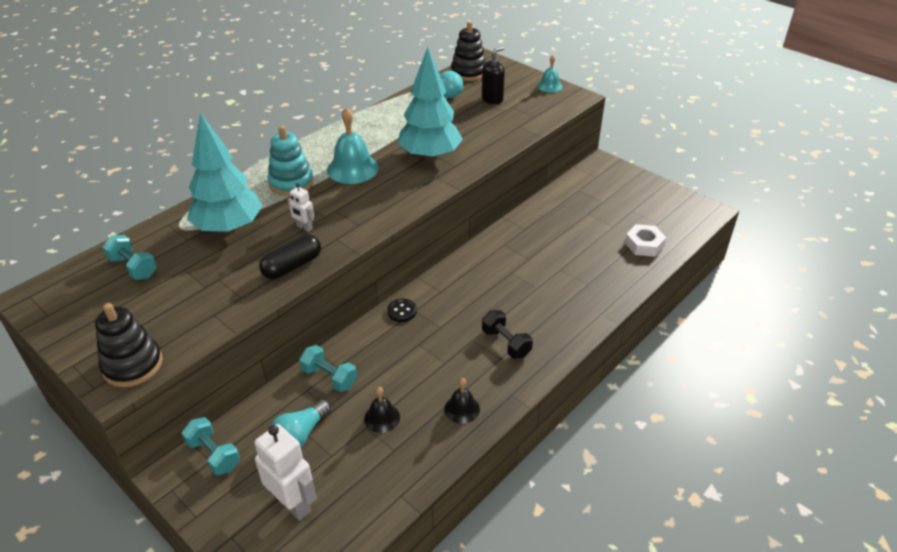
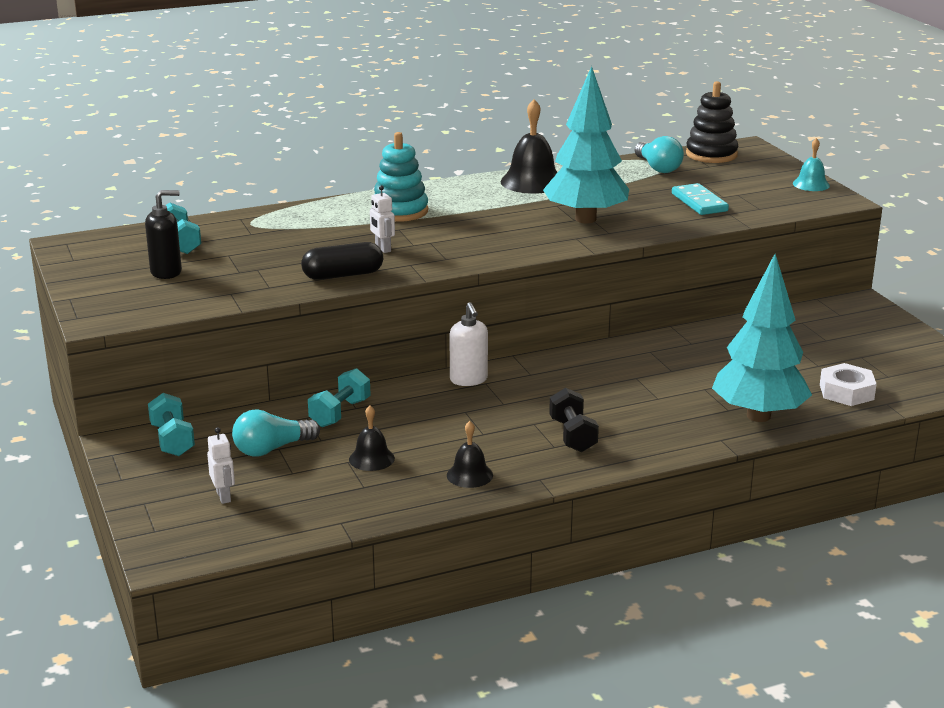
camera: 25 degrees right, 15 degrees down
black stacking toy [95,303,163,387] -> none
turquoise tree [187,113,262,234] -> turquoise tree moved to [712,254,812,422]
white robot [254,424,317,521] -> white robot [207,427,235,504], size x0.52
turquoise dumbbell [299,345,357,392] -> turquoise dumbbell turned 60 degrees clockwise [308,368,371,427]
turquoise bell [327,107,379,184] -> none
black button [387,299,417,322] -> white soap dispenser [449,302,488,386]
black soap dispenser [482,46,505,104] -> black soap dispenser moved to [145,190,182,279]
none -> black bell [501,99,558,194]
none -> turquoise domino [672,183,729,215]

